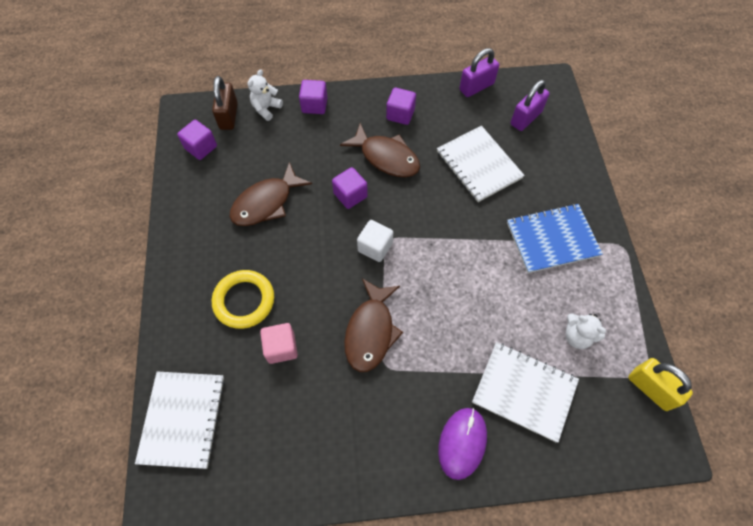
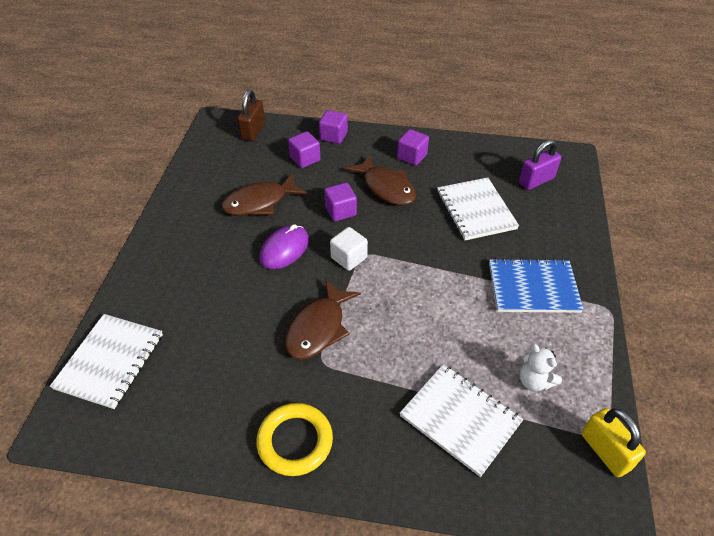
camera: 15 degrees right, 15 degrees down
purple cube [177,120,217,160] -> purple cube moved to [288,131,320,168]
yellow ring [212,270,274,329] -> yellow ring moved to [256,403,333,476]
white teddy bear [247,69,283,121] -> none
pink cube [260,323,298,364] -> none
purple mouse [438,408,487,480] -> purple mouse moved to [260,224,309,269]
purple padlock [459,48,499,97] -> none

